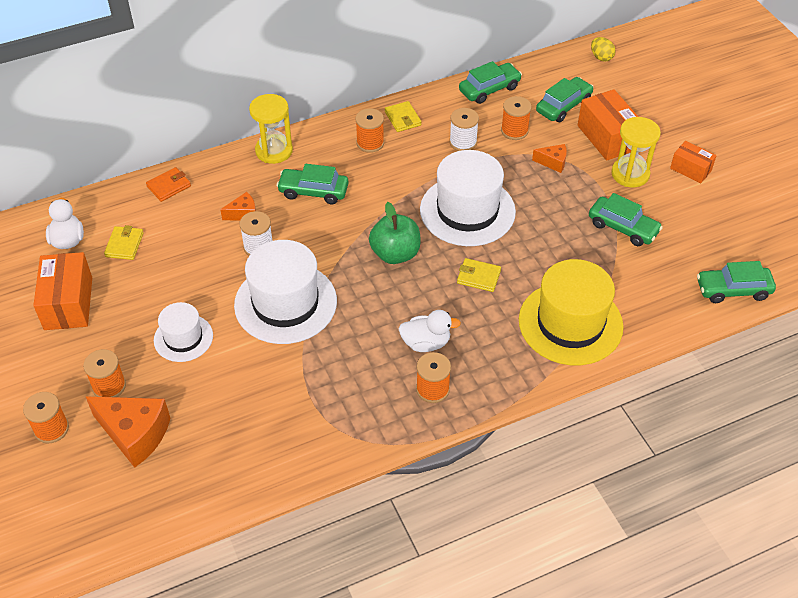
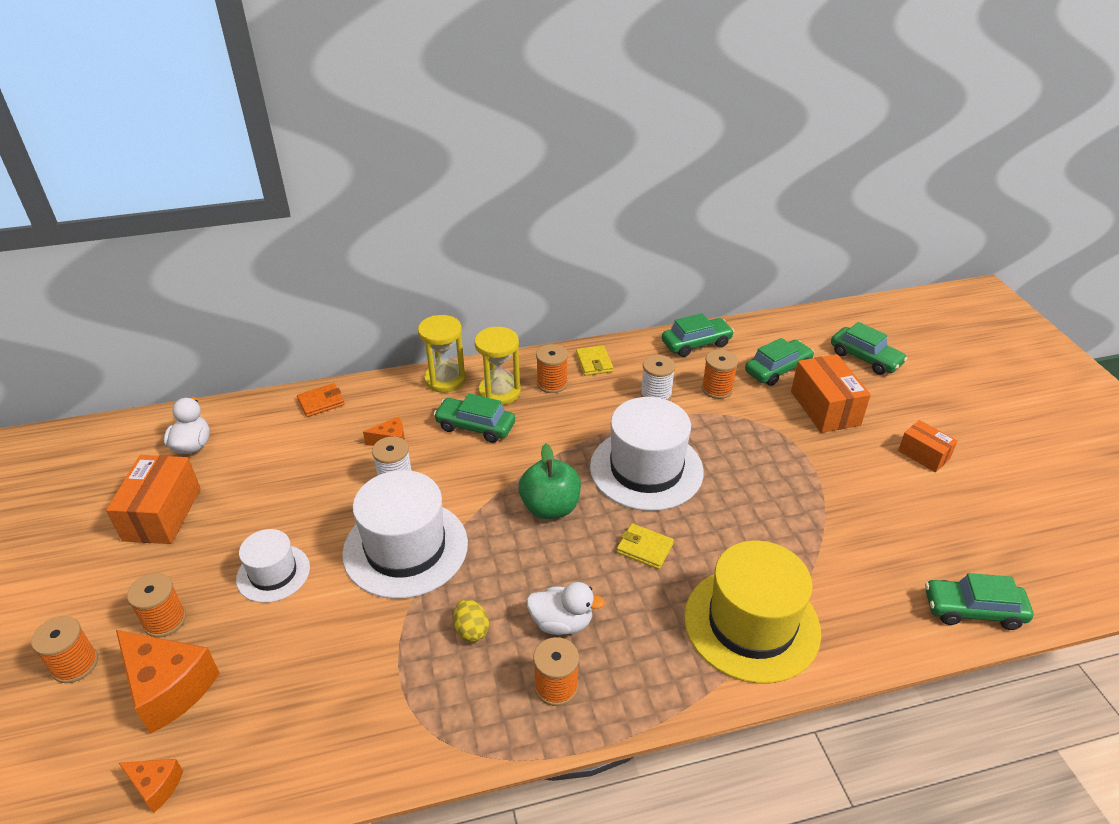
camera: 10 degrees right, 10 degrees down
yellow wallet [104,225,144,260] -> none
orange cheese [532,144,567,173] -> orange cheese moved to [119,759,183,813]
green car [589,193,663,246] -> green car moved to [831,322,908,375]
yellow egg [591,37,616,62] -> yellow egg moved to [453,599,489,642]
yellow hourglass [611,117,661,187] -> yellow hourglass moved to [475,327,521,405]

